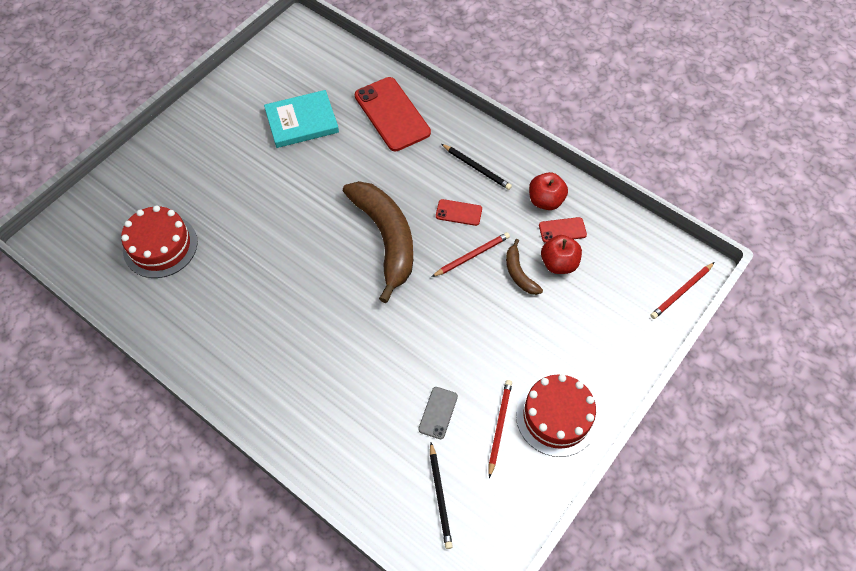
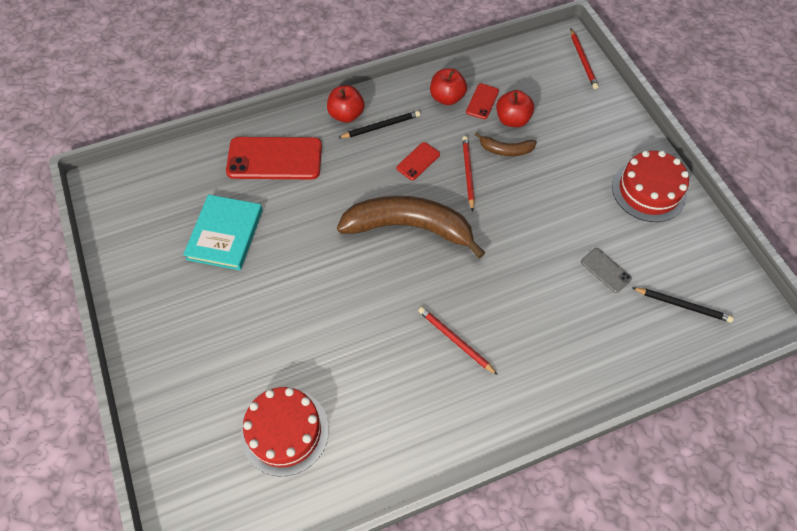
camera: 60 degrees left, 0 degrees up
red pencil [489,380,512,478] -> red pencil moved to [418,307,498,375]
none -> red apple [327,85,364,123]

